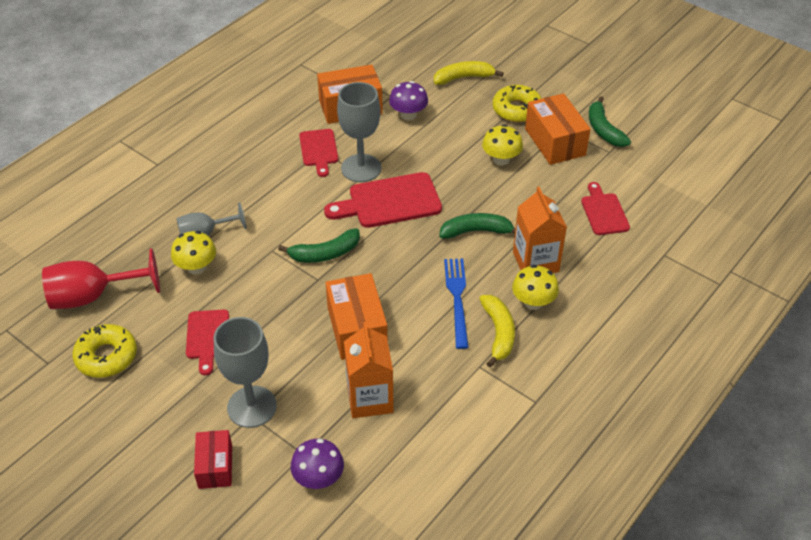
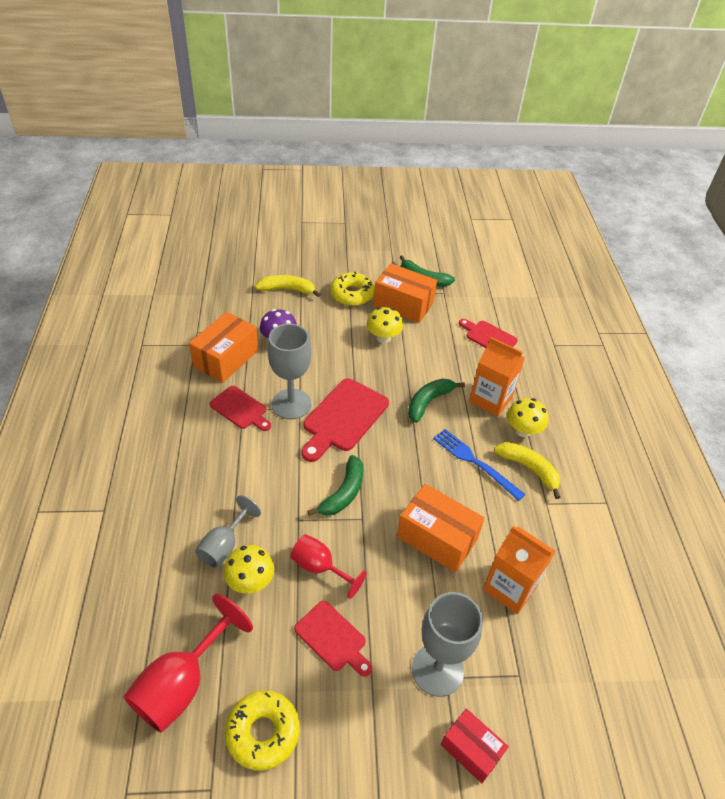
camera: 45 degrees left, 0 degrees up
purple mushroom [290,439,344,489] -> none
yellow banana [434,61,503,85] -> yellow banana turned 60 degrees clockwise [255,275,321,297]
none -> red goblet [290,534,367,599]

